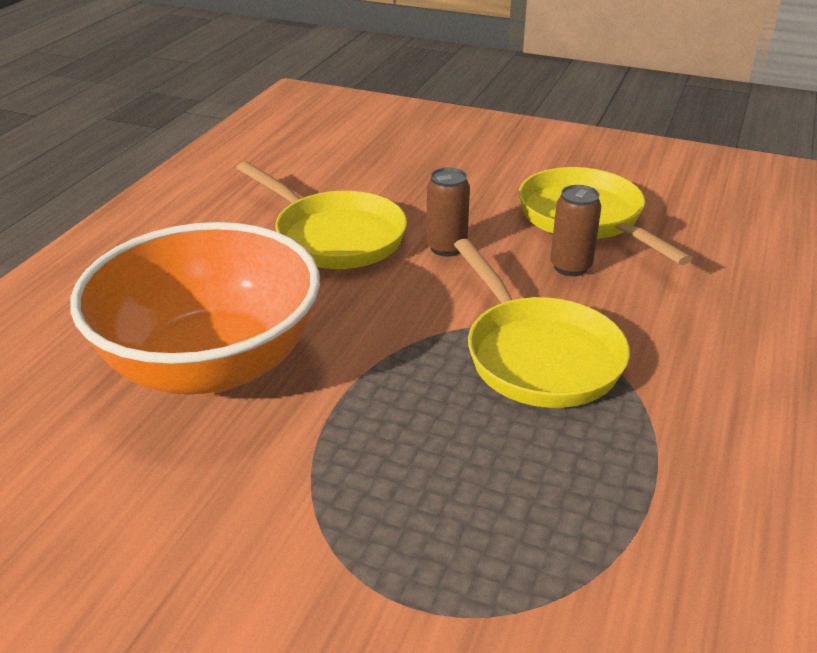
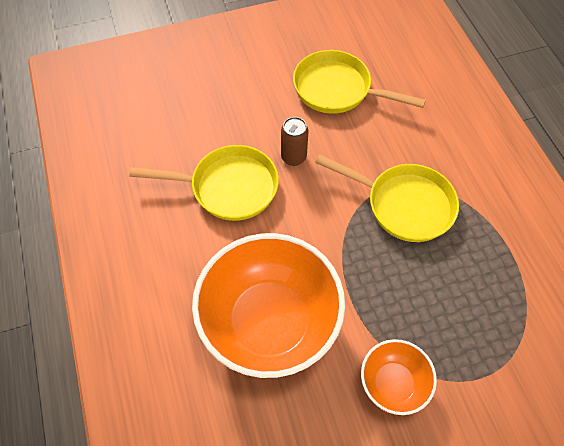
camera: 40 degrees left, 25 degrees up
brown can [550,185,601,276] -> none
none -> orange bowl [361,339,437,415]

